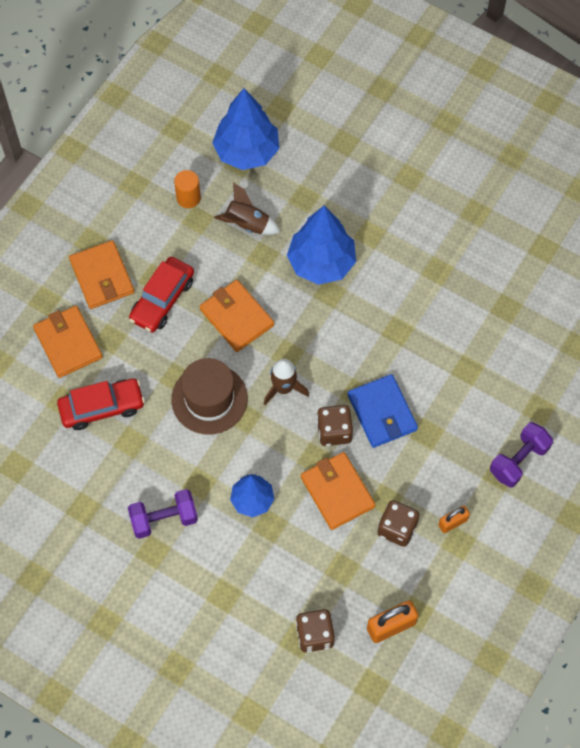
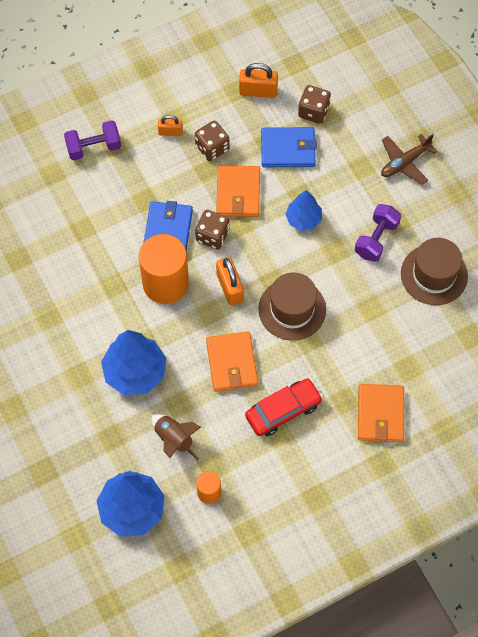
camera: 150 degrees left, 0 degrees up
red car [57,379,145,430] -> none
orange wallet [69,240,134,309] -> none
purple dumbbell [128,489,198,539] -> purple dumbbell turned 75 degrees counterclockwise [355,204,401,262]
brown rocket [264,359,309,405] -> orange padlock [216,257,244,305]
none -> orange cylinder [139,234,189,304]
none -> blue wallet [261,127,317,167]
none -> brown plane [381,134,438,185]
none -> brown hat [401,238,468,305]

